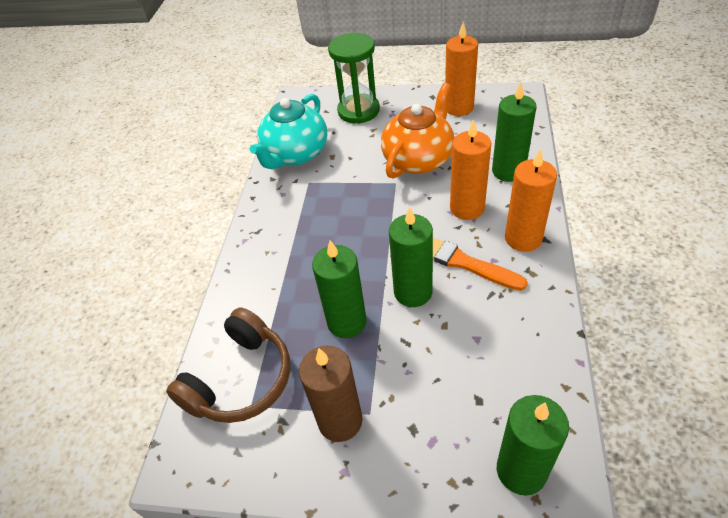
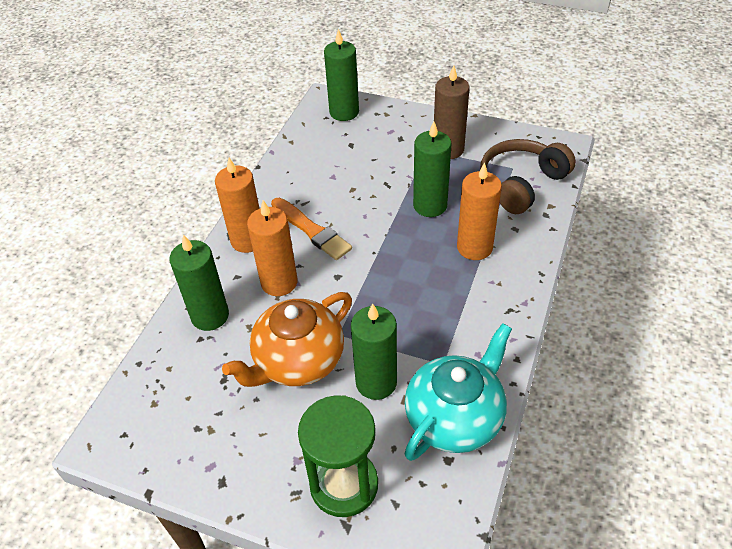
camera: 170 degrees left, 0 degrees up
green candle [389,207,433,307] -> green candle moved to [351,303,397,400]
orange candle [445,22,478,116] -> orange candle moved to [457,162,502,260]

